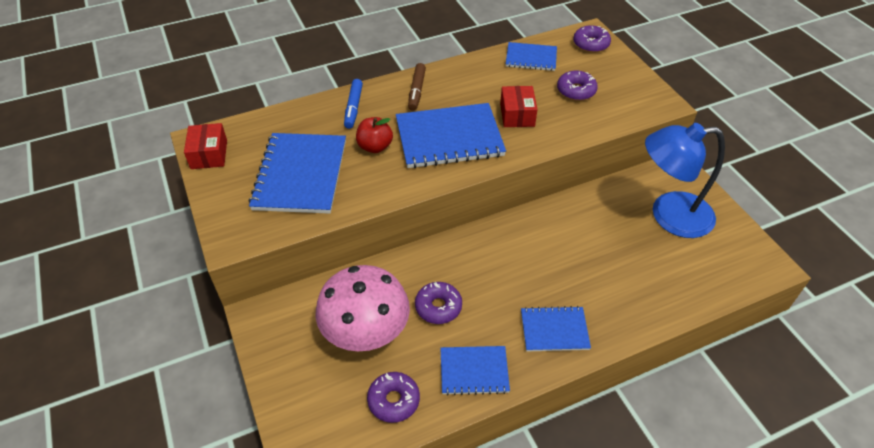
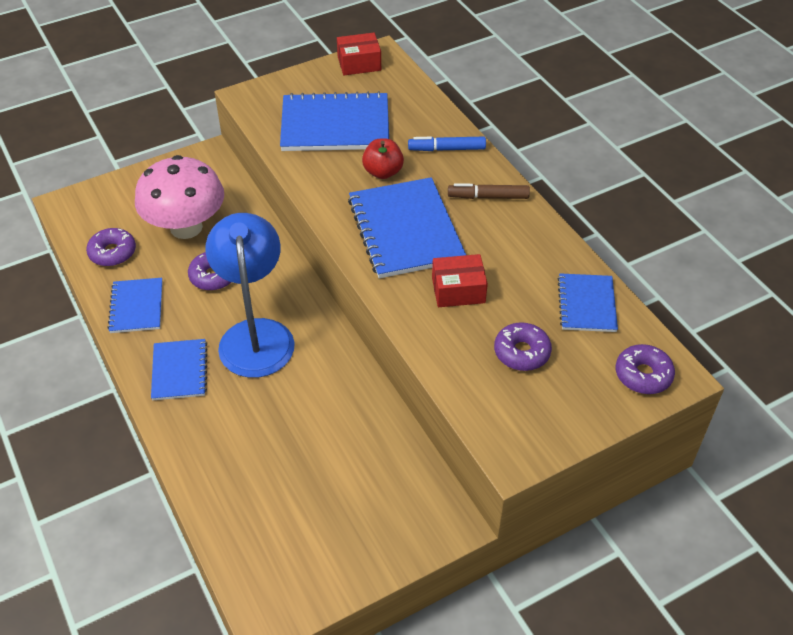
camera: 85 degrees right, 0 degrees up
blue lamp [645,123,725,238] -> blue lamp moved to [205,213,295,378]

